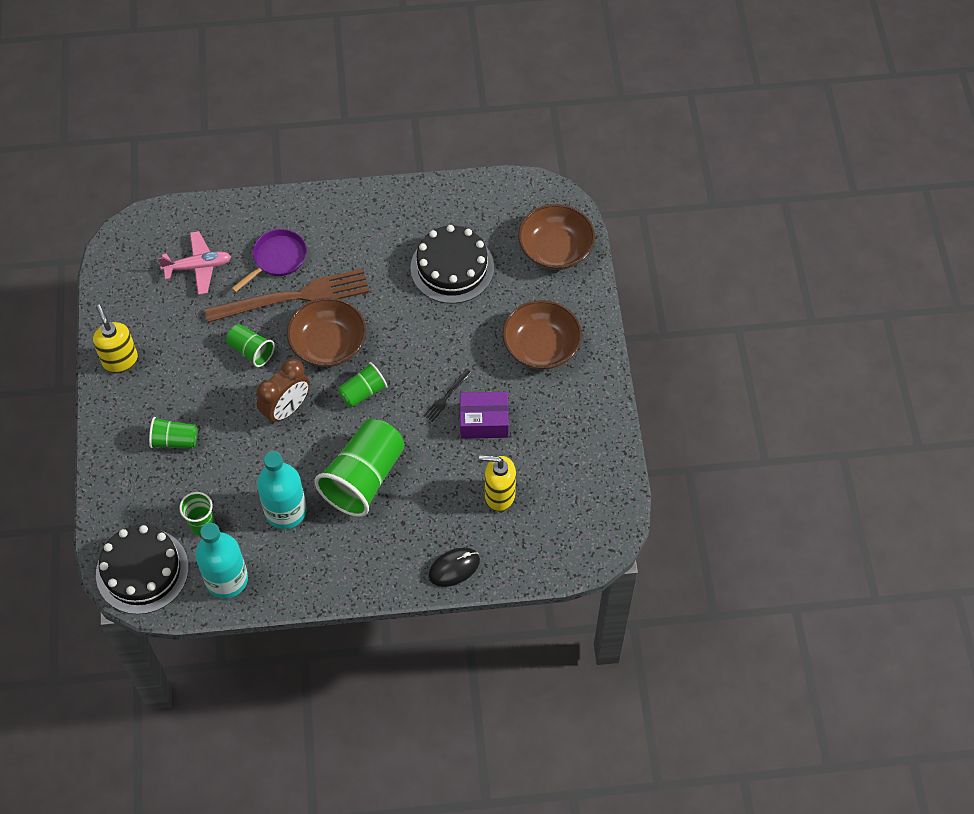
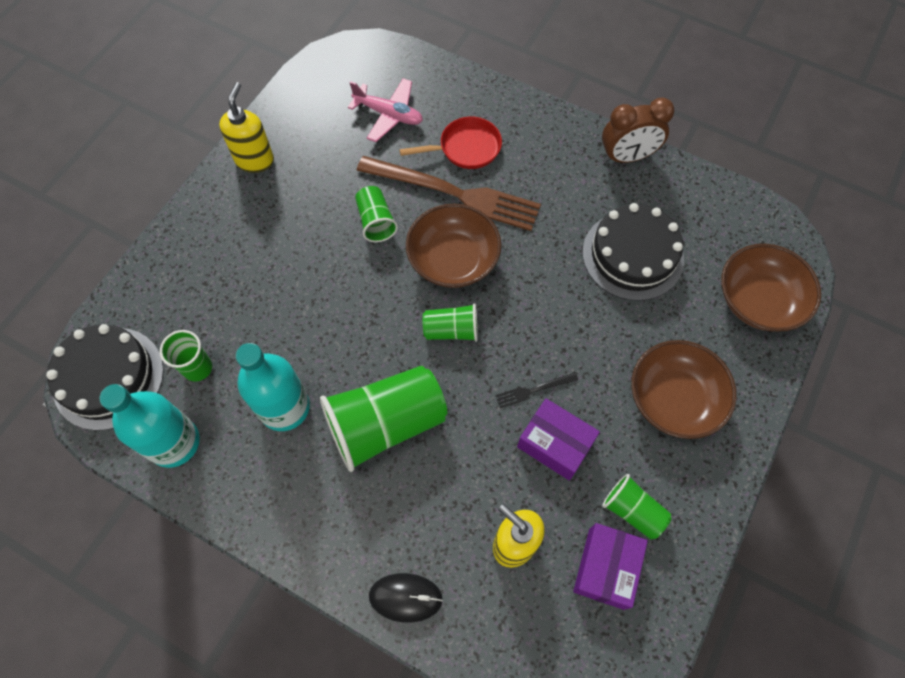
camera: 35 degrees right, 5 degrees up
green cup [149,417,197,449] -> green cup moved to [602,474,671,540]
purple pan [231,229,307,292] -> red pan [399,116,502,169]
brown clock [256,359,310,424] -> brown clock moved to [602,97,674,163]
none -> purple box [573,523,648,610]

